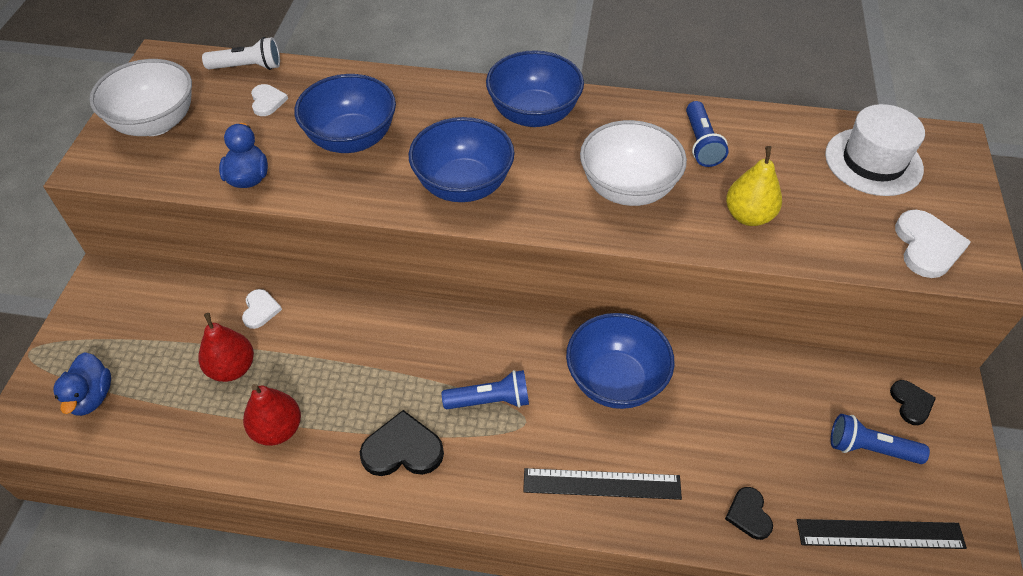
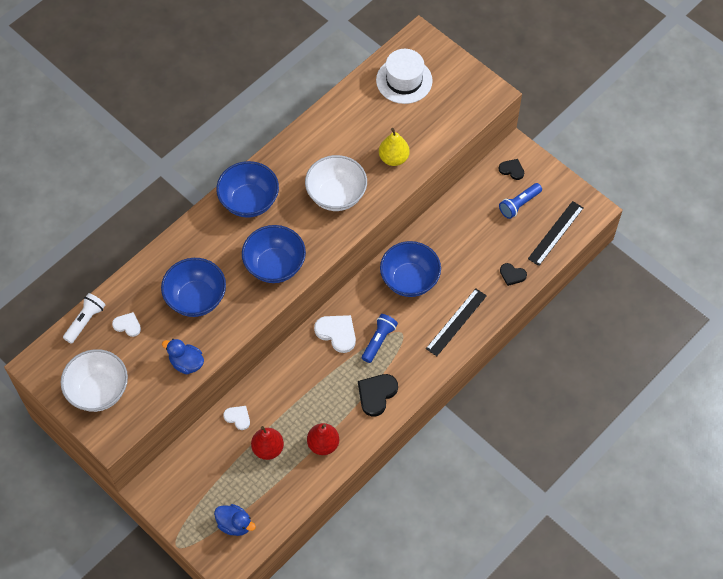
camera: 55 degrees left, 10 degrees up
blue flashlight [686,101,729,167] -> none
white heart [895,210,971,278] -> white heart moved to [314,315,356,353]

